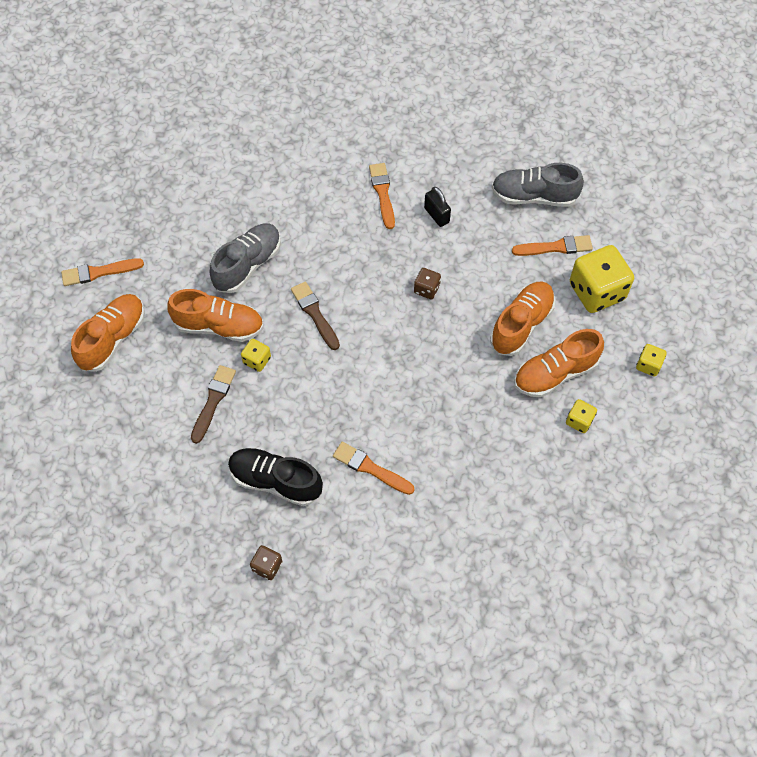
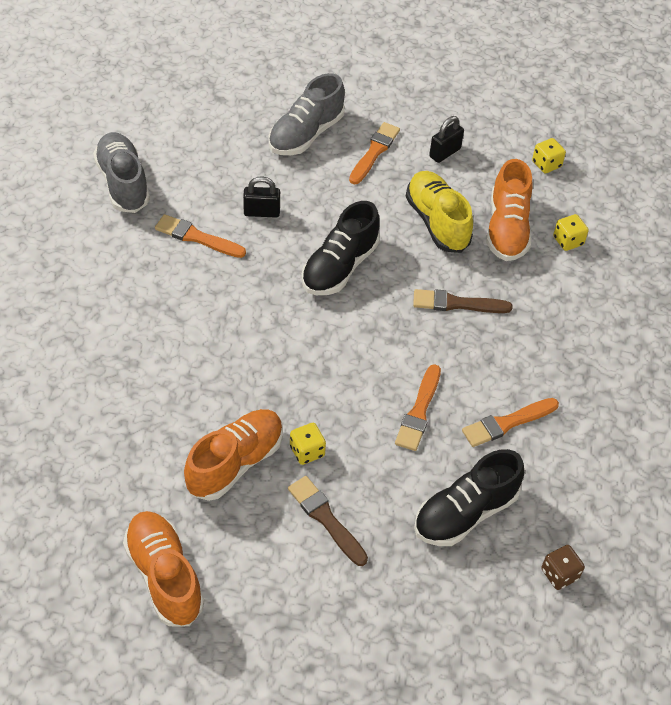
camera: 60 degrees left, 10 degrees down
orange brush [61,258,144,286] -> orange brush moved to [395,364,441,451]
grey shoe [209,223,281,293] -> grey shoe moved to [93,132,150,213]
brown brush [291,282,340,350] -> brown brush moved to [413,289,512,313]
brown dice [414,268,441,299] -> black shoe [301,201,380,295]
orange shoe [490,281,555,356] -> yellow shoe [406,171,473,253]
yellow dice [570,245,634,313] -> black padlock [429,116,464,163]

